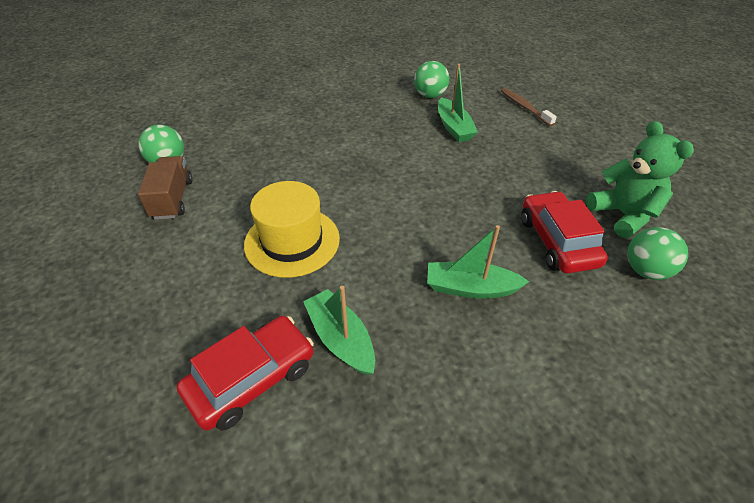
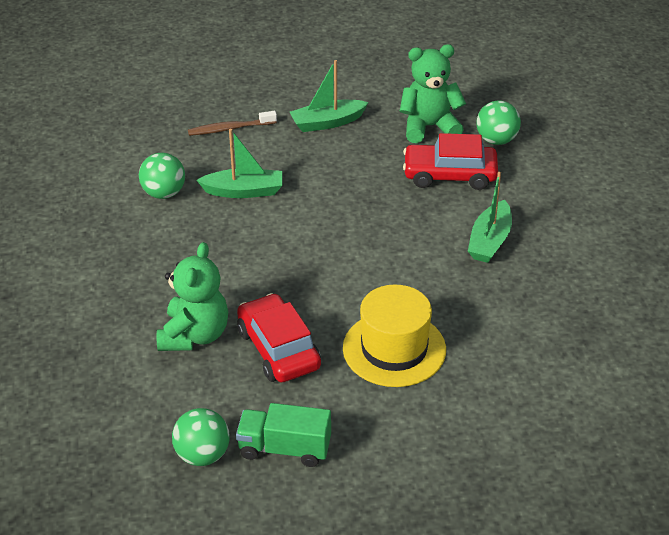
camera: 75 degrees left, 5 degrees down
brown truck [138,156,193,220] -> green truck [236,403,331,467]
red car [177,316,314,431] -> red car moved to [237,293,321,382]
green boat [303,286,375,375] -> green boat moved to [290,60,369,132]
none -> green teddy bear [156,242,228,351]

